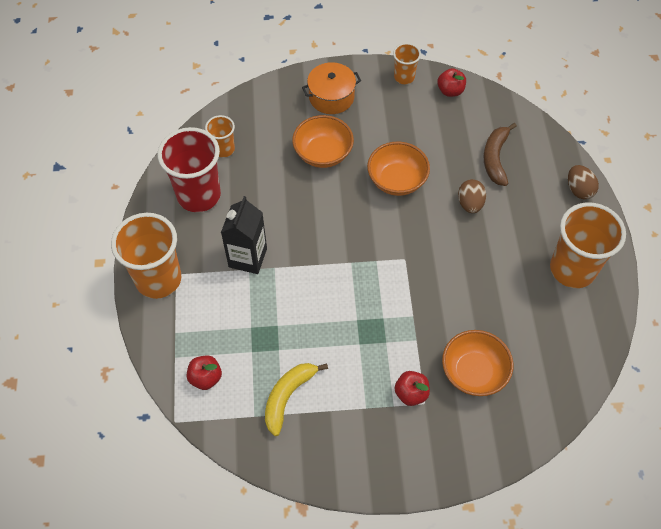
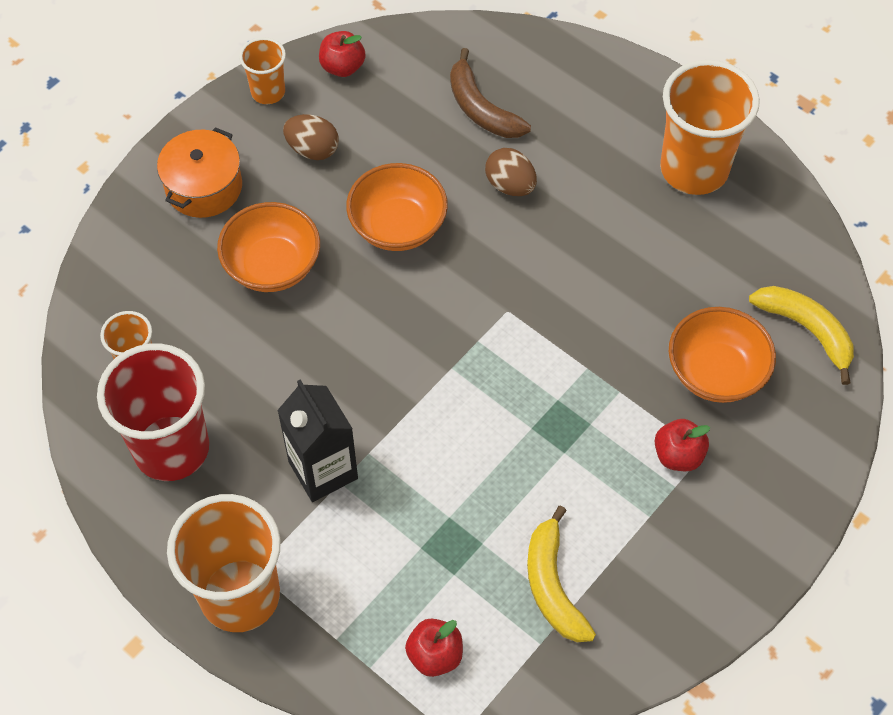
camera: 45 degrees left, 0 degrees up
brown egg [568,165,599,199] -> brown egg moved to [283,114,339,160]
none -> yellow banana [749,286,854,385]

